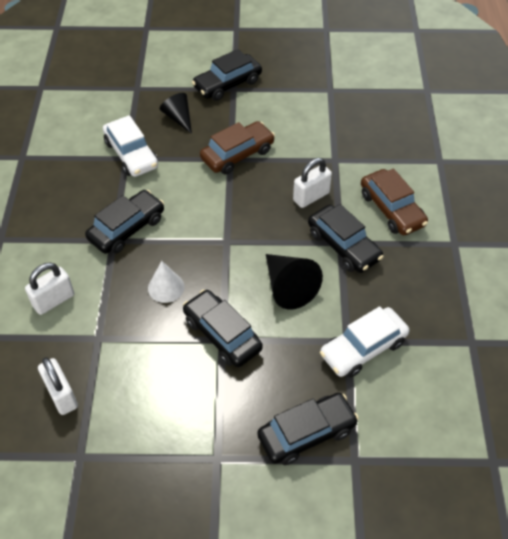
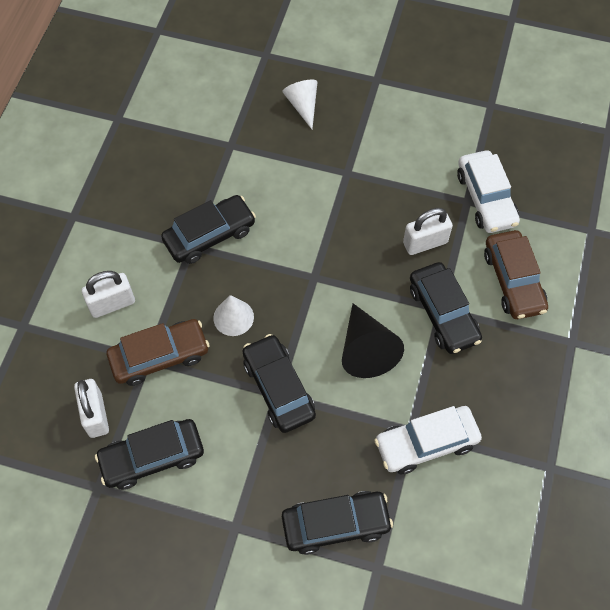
camera: 15 degrees right, 10 degrees up
white car [103,115,158,177] -> white car moved to [457,150,520,233]
black cone [160,93,192,134] -> white cone [282,80,317,129]
black car [192,49,262,101] -> black car moved to [95,419,204,490]
brown car [200,121,275,174] -> brown car moved to [107,319,209,386]

